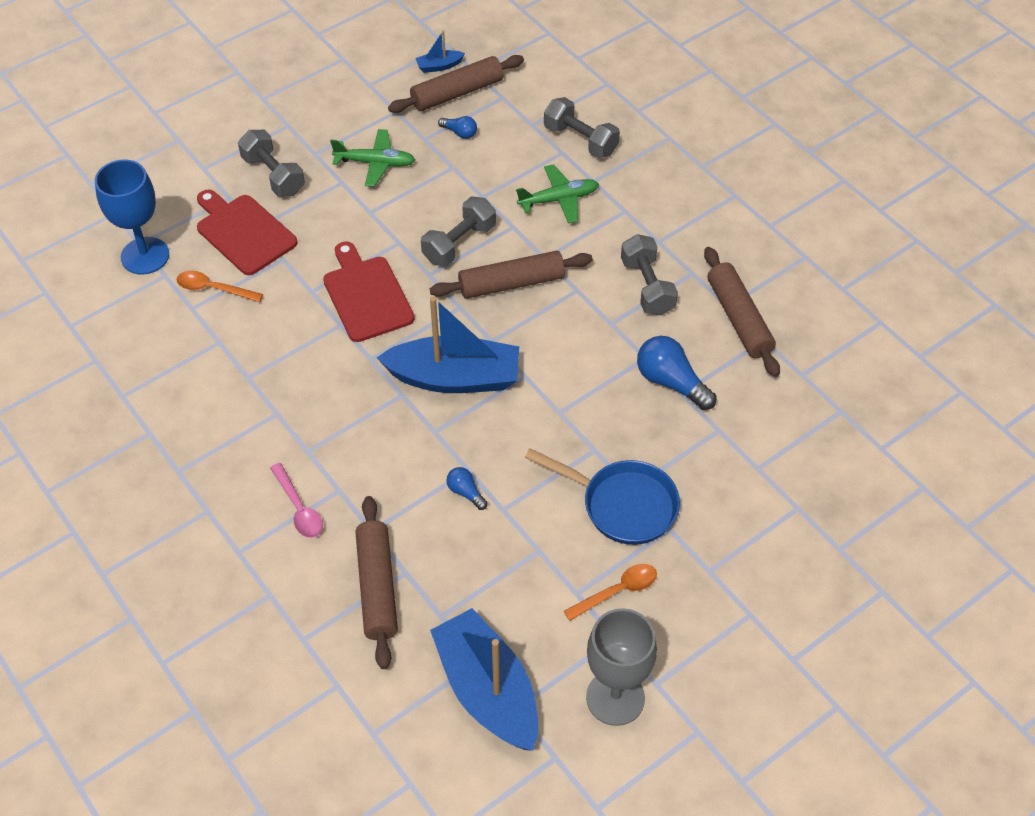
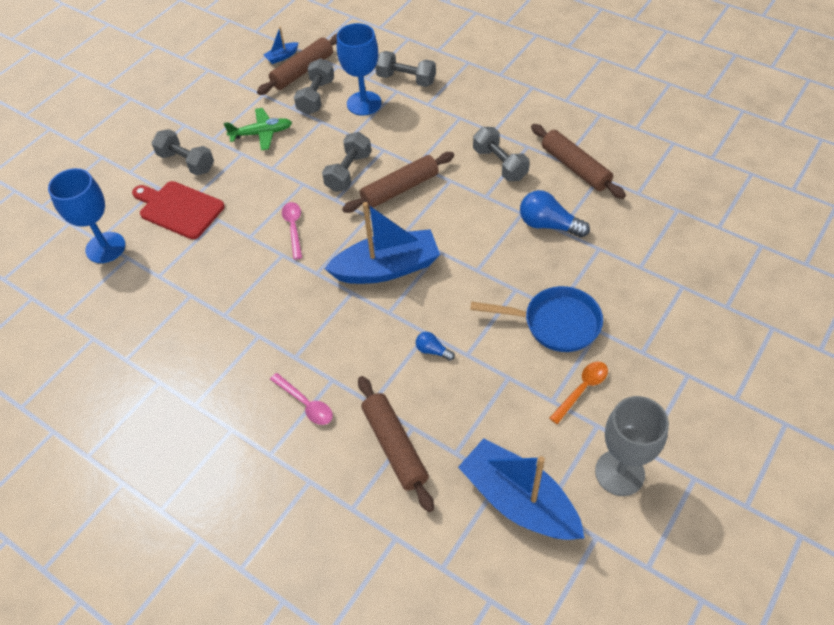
camera: 15 degrees left, 0 degrees up
orange spoon [176,271,263,302] -> none
red cutting board [323,241,415,342] -> pink spoon [282,202,302,260]
blue light bulb [438,116,477,139] -> grey dumbbell [294,59,334,115]
green plane [516,165,599,224] -> none
none -> blue goblet [337,23,381,116]

